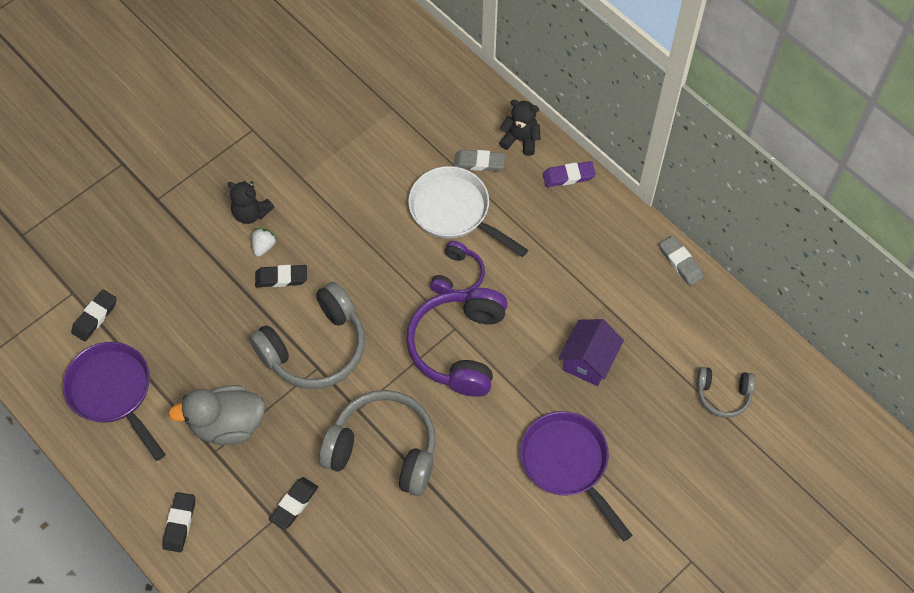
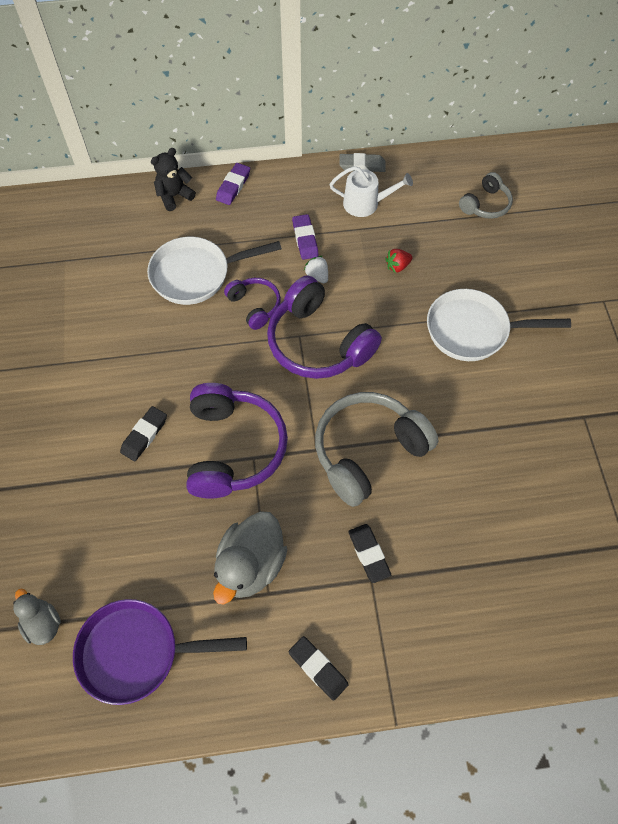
camera: 55 degrees left, 0 degrees up
black eraser [71,290,117,341] -> grey duck [13,588,61,645]
black teddy bear [227,181,274,224] -> none
grey headphones [249,282,365,389] -> purple headphones [186,383,288,499]
white strawberry [252,228,277,257] -> white strawberry moved to [304,256,328,283]
grey eraser [454,150,505,171] -> none
purple pan [520,411,633,542] -> white pan [427,289,571,361]
purple house [559,319,624,386] -> red strawberry [385,249,413,273]
none -> purple eraser [292,214,319,260]
none -> white watering can [330,166,413,217]

